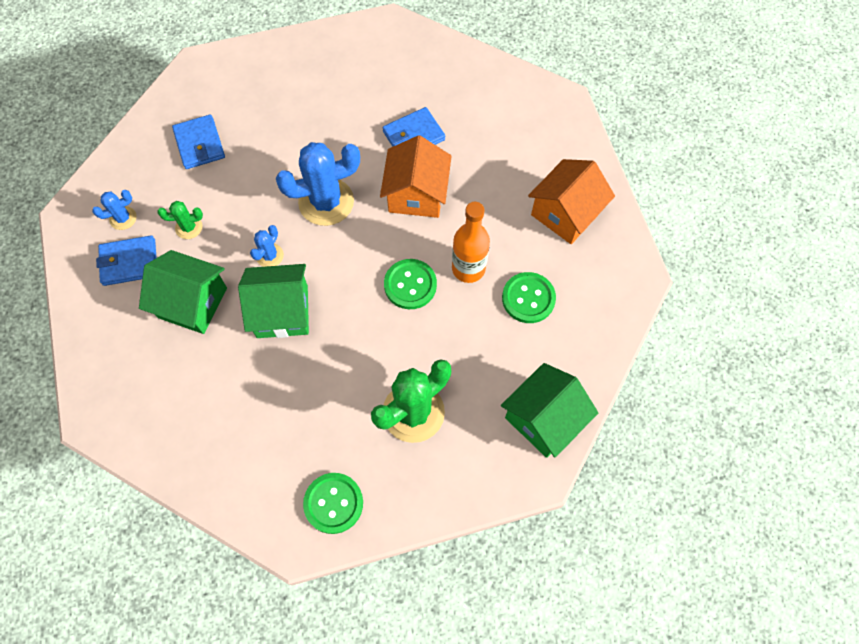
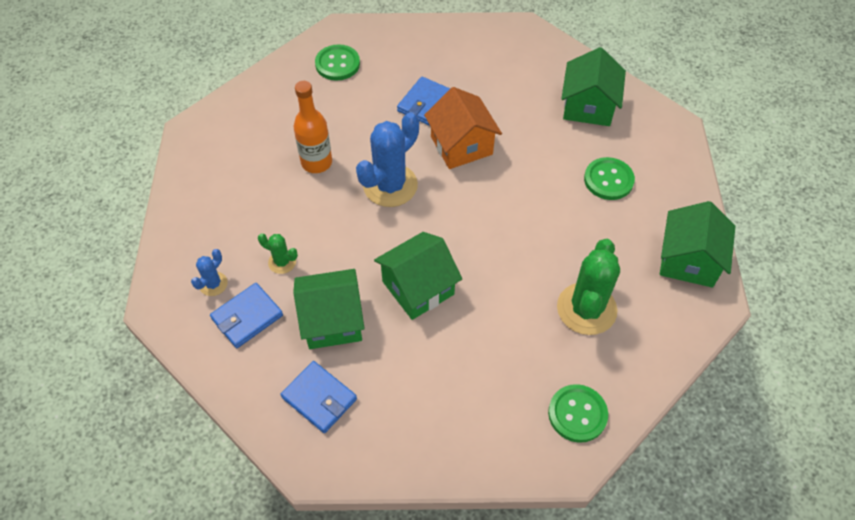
camera: 30 degrees left, 10 degrees down
green cactus [158,201,203,239] -> green cactus turned 60 degrees clockwise [258,233,298,274]
blue wallet [172,114,225,169] -> blue wallet moved to [280,361,357,433]
blue cactus [250,225,284,267] -> none
green button [384,259,437,309] -> green button moved to [315,44,360,81]
orange bottle [452,202,490,283] -> orange bottle moved to [294,81,332,173]
orange house [528,159,615,244] -> green house [561,47,626,126]

